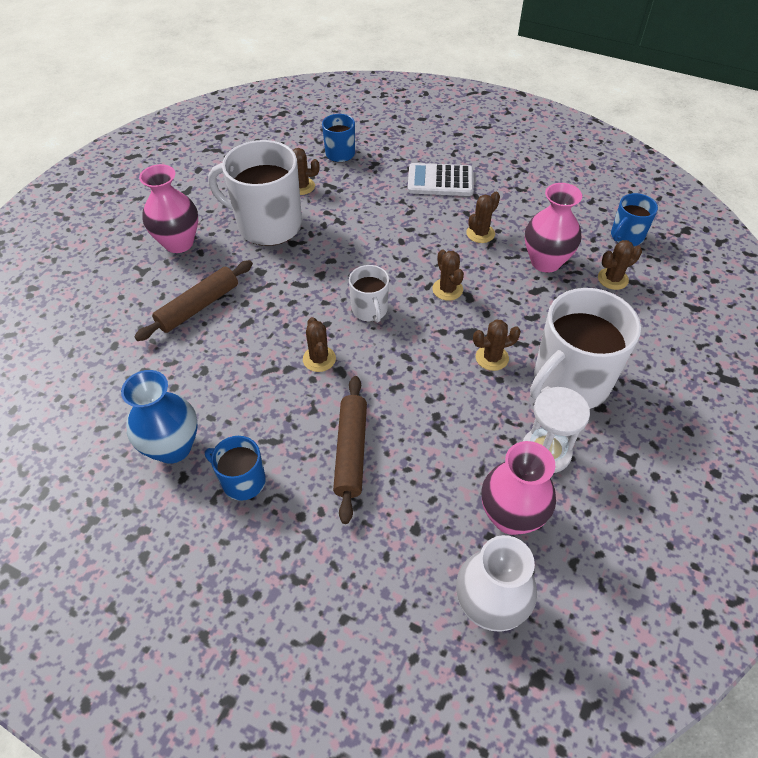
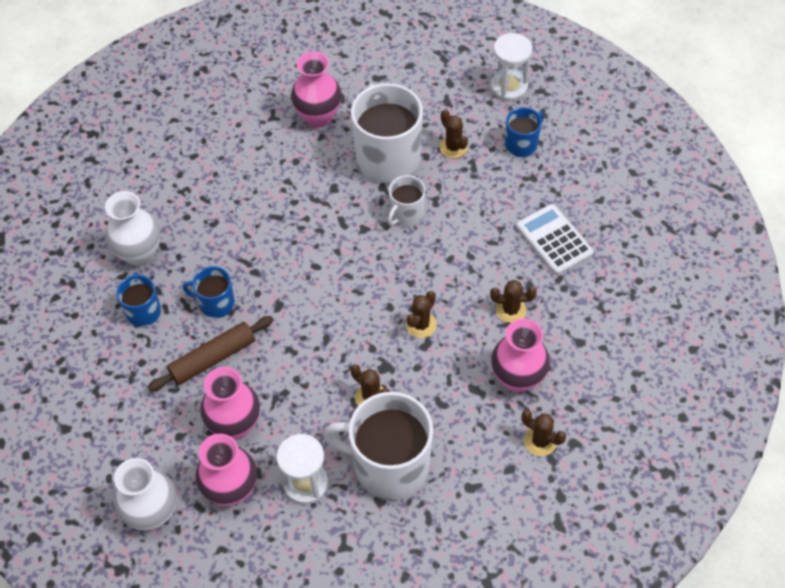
camera: 55 degrees right, 5 degrees up
blue vase [121,370,198,464] -> white vase [105,191,161,266]
brown rolling pin [135,260,253,341] -> none
brown cactus [303,317,336,372] -> none
white mug [349,265,389,323] -> white mug moved to [388,175,425,226]
blue mug [611,193,658,246] -> blue mug moved to [183,266,235,318]
none -> pink vase [200,367,260,440]
none -> white hourglass [491,33,532,101]

